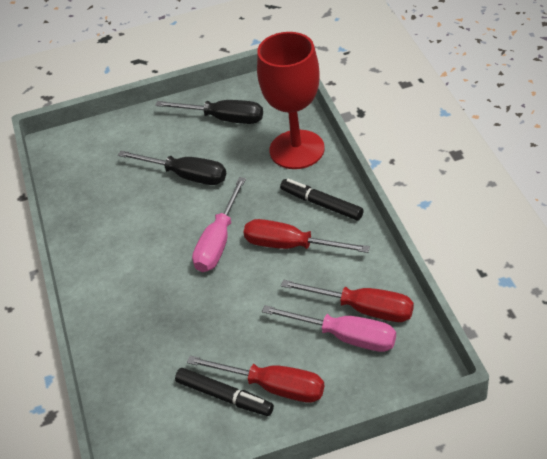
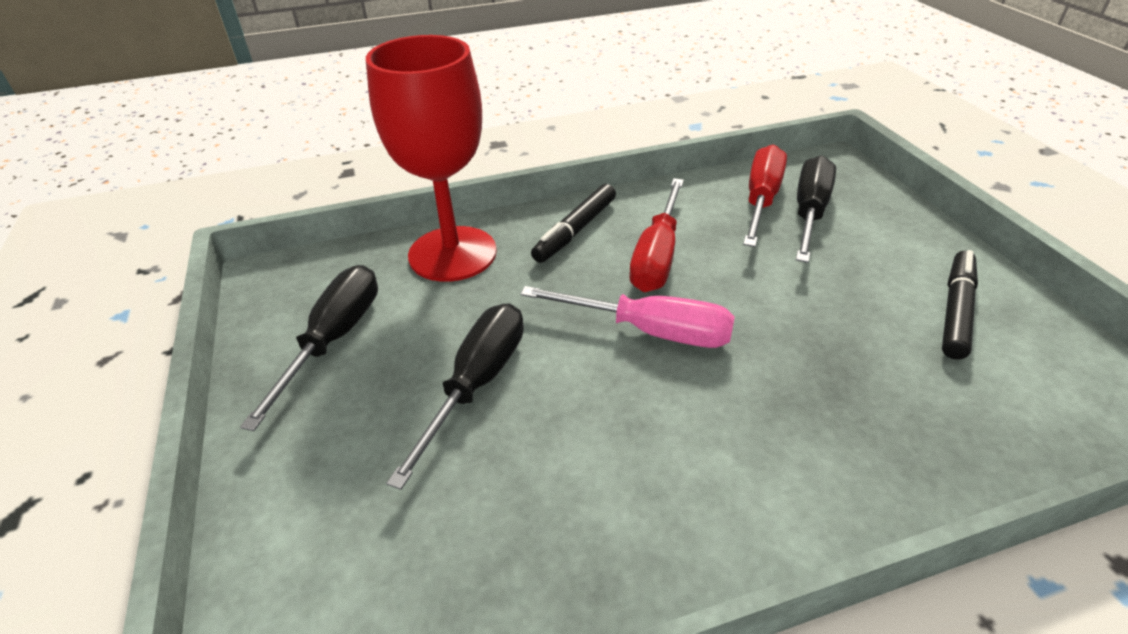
camera: 95 degrees left, 5 degrees down
red screwdriver [187,356,324,403] -> none
pink screwdriver [262,305,396,352] -> black screwdriver [796,155,836,263]

